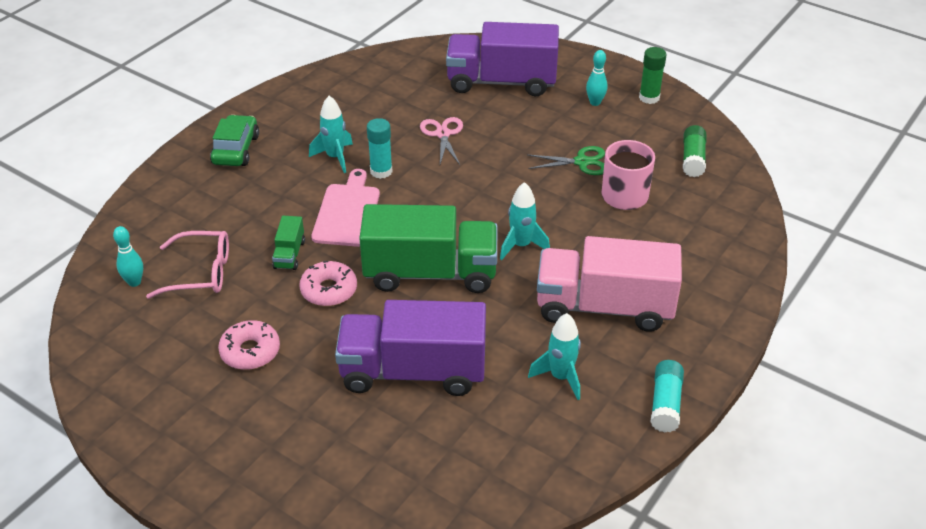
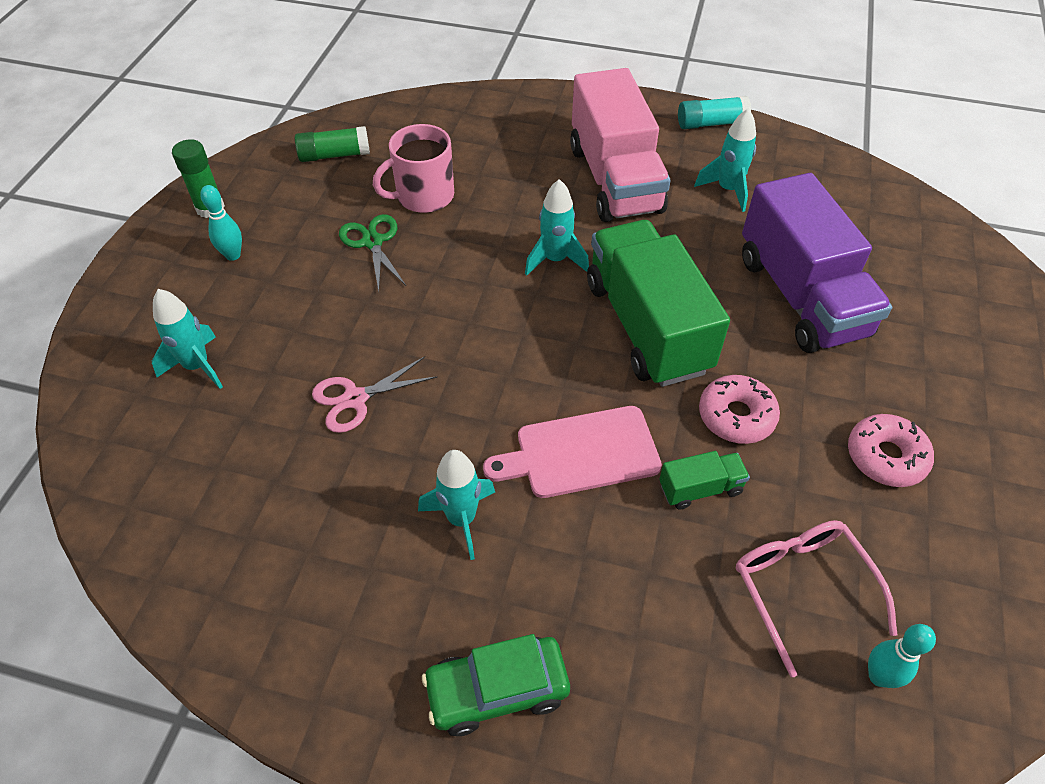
camera: 110 degrees left, 10 degrees up
turquoise glue stick [367,118,393,179] -> none
purple truck [446,22,559,96] -> turquoise rocket [152,289,223,389]

